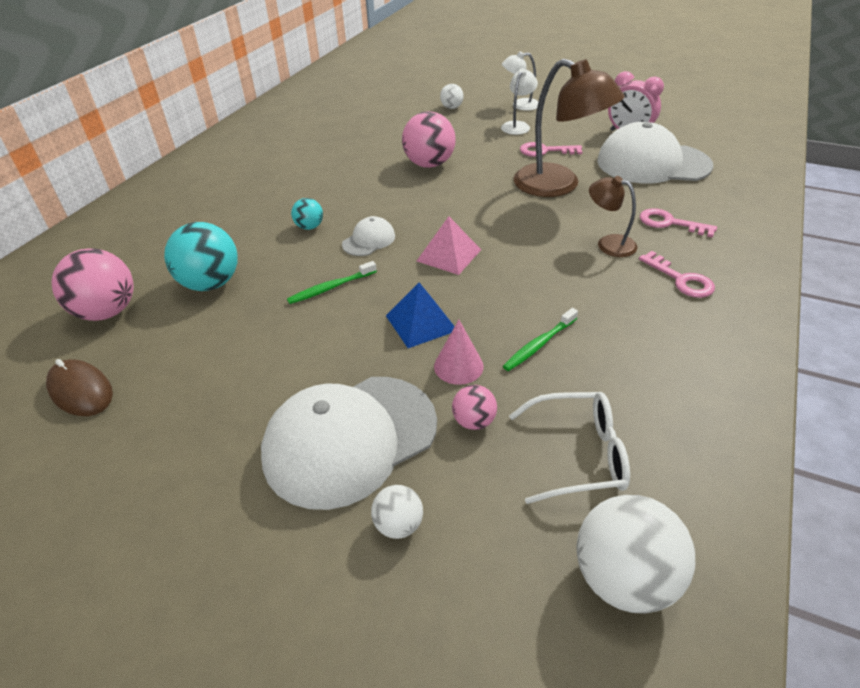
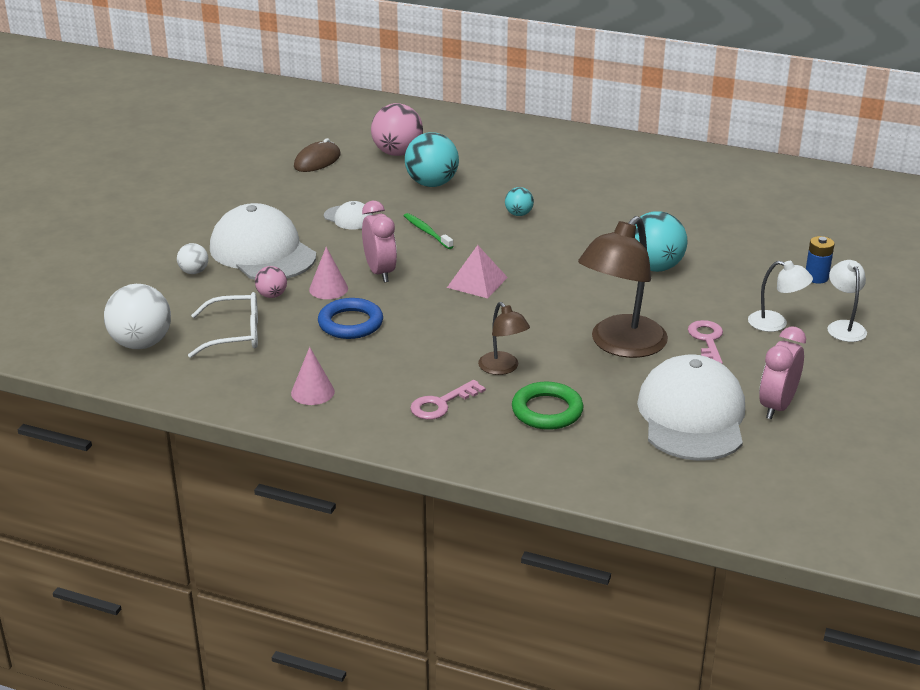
camera: 85 degrees right, 10 degrees down
white cap [342,216,395,256] -> white cap moved to [324,201,373,229]
blue pyramid [386,283,455,348] -> pink clock [362,201,397,282]
pink ball [402,111,456,168] -> turquoise ball [635,211,688,272]
white ball [440,84,464,109] -> blue battery [806,236,835,284]
green toothbrush [503,308,578,371] -> blue ring [318,298,383,339]
white glasses [509,392,630,504] -> white glasses turned 90 degrees counterclockwise [188,292,258,358]
brown lamp [589,176,638,257] -> brown lamp turned 120 degrees clockwise [478,302,530,375]
pink key [640,209,717,238] -> green ring [512,382,583,430]
none -> pink cone [291,347,335,405]

